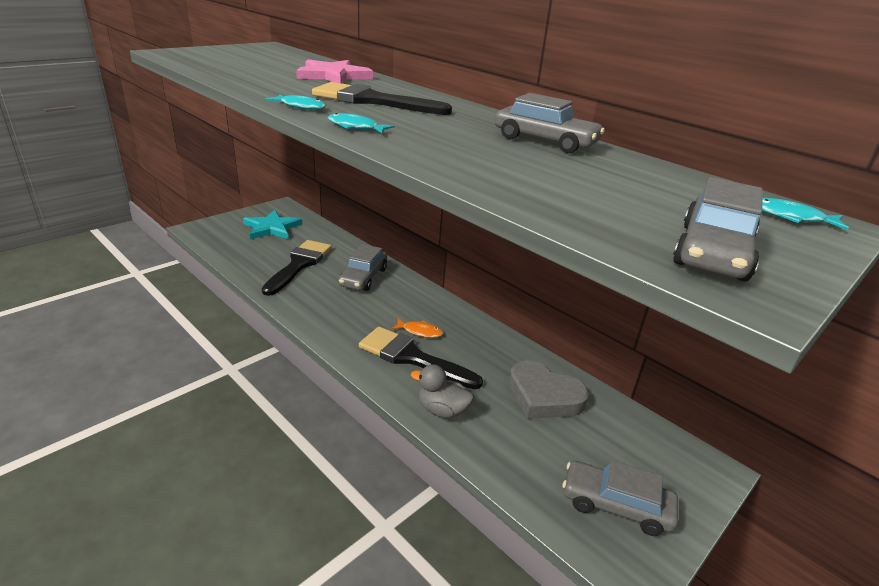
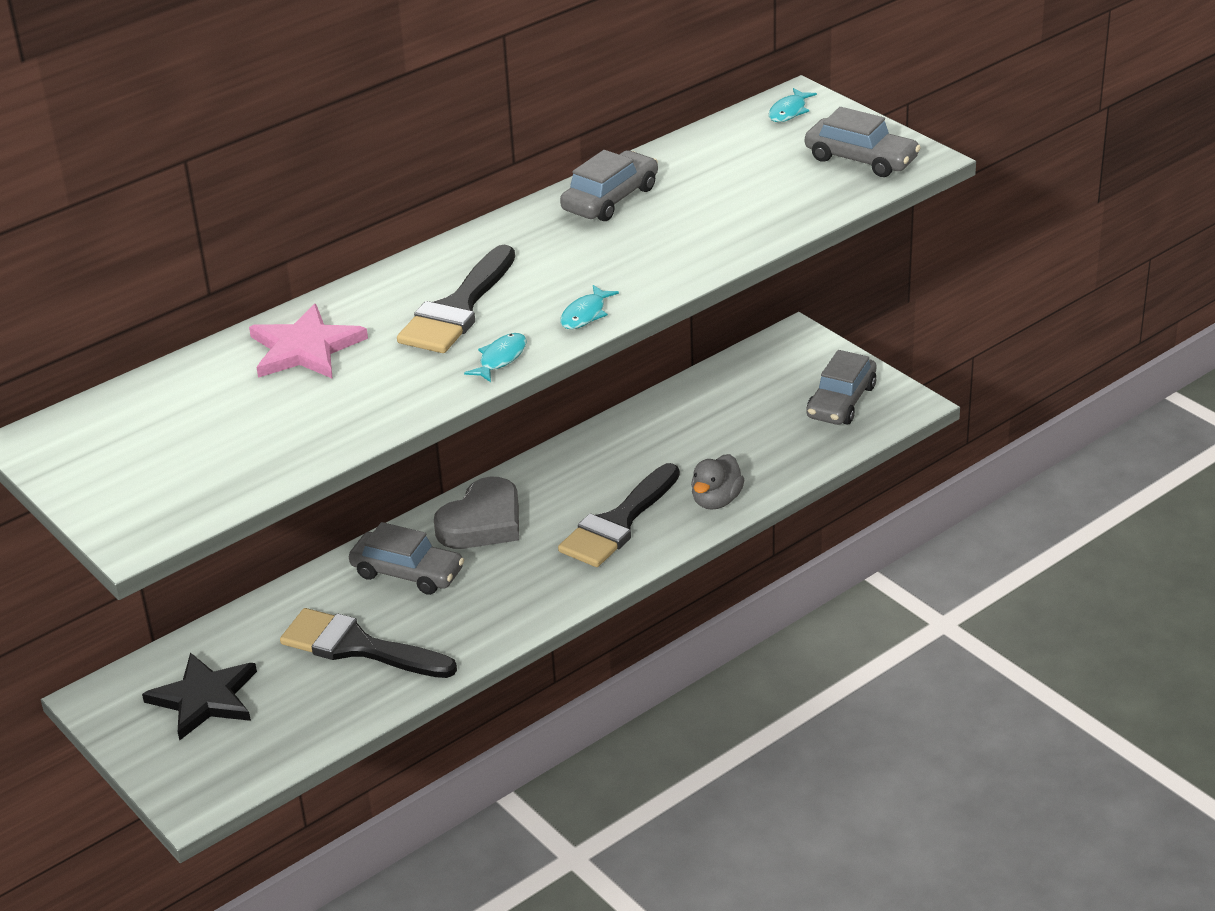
camera: 80 degrees left, 5 degrees up
turquoise star [243,210,302,239] -> black star [142,652,257,741]
orange fish [391,319,443,338] -> none
grey heart [509,360,589,419] -> grey heart moved to [434,477,519,549]

